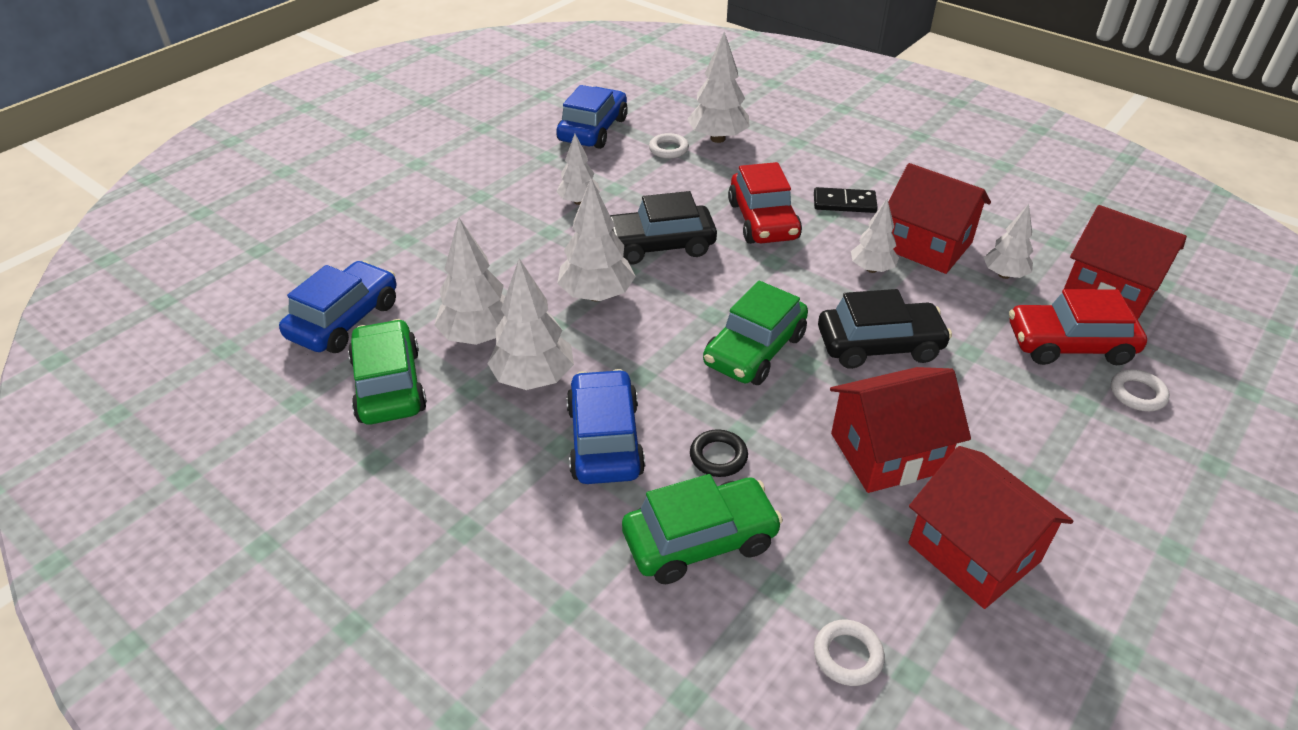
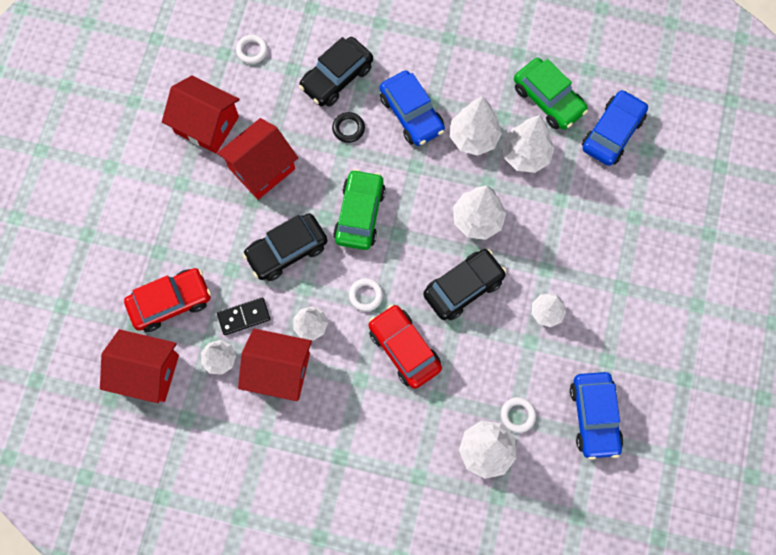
camera: 155 degrees right, 30 degrees up
blue car [279,261,396,353] -> blue car turned 150 degrees counterclockwise [582,90,648,166]
green car [622,474,783,584] -> black car [299,37,373,106]
black domino [814,187,878,213] -> black domino moved to [217,297,270,335]
white ring [1111,369,1170,411] -> white ring moved to [349,278,383,311]

